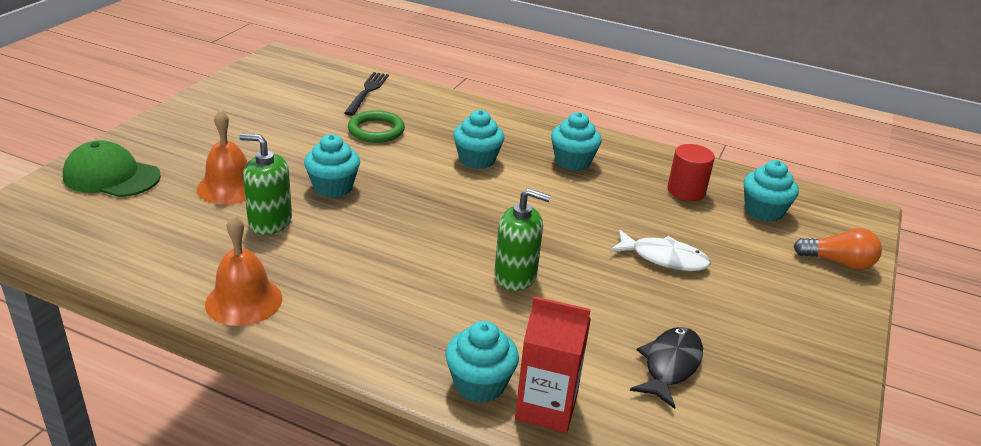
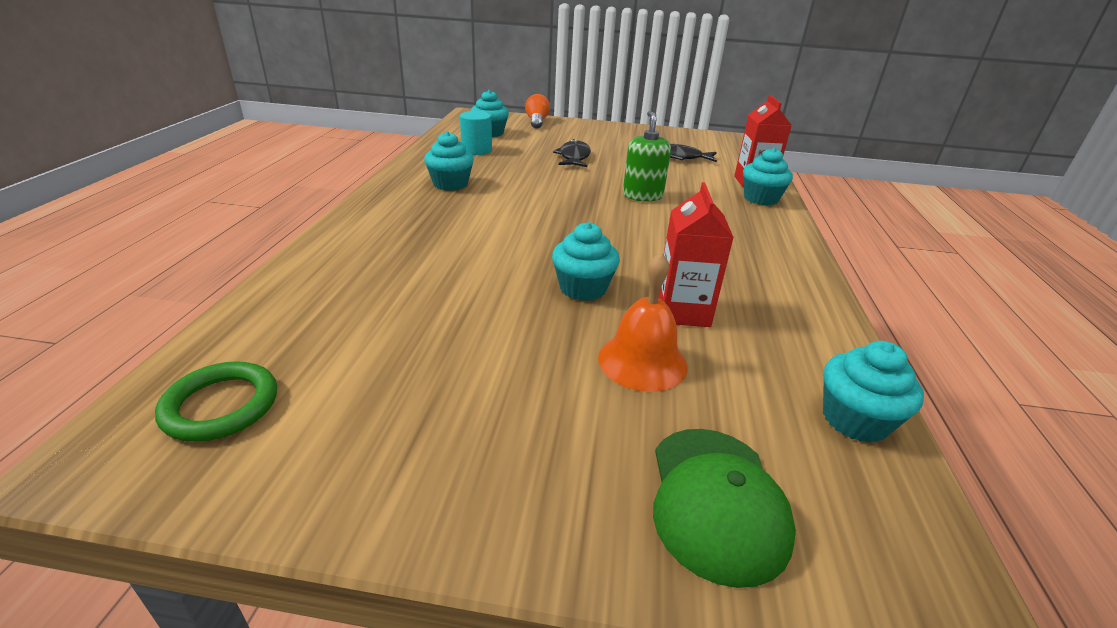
camera: 105 degrees left, 0 degrees up
orange bell [205,215,282,326] -> none
green soap dispenser [239,134,292,235] -> red carton [658,182,734,327]
black fork [344,72,389,116] -> none
green ring [348,110,405,143] -> green ring moved to [155,361,277,442]
turquoise cupcake [453,110,504,169] -> turquoise cupcake moved to [823,341,924,443]
white fish [610,230,711,271] -> black fish [553,139,591,167]
red cylinder [667,144,715,201] -> turquoise cylinder [460,111,492,155]

